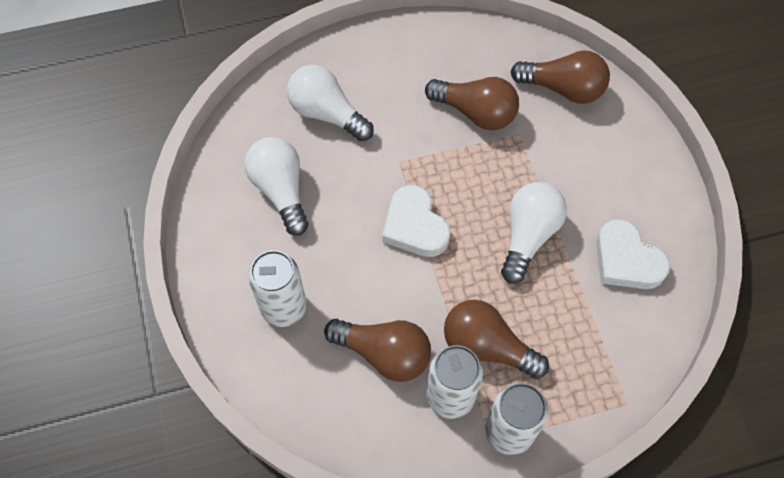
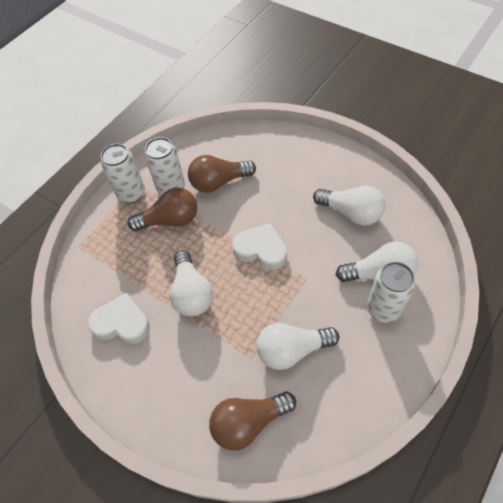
camera: 145 degrees right, 5 degrees down
white can [248,250,307,327] -> white can moved to [367,262,415,323]
brown light bulb [425,77,519,130] -> white light bulb [256,323,339,370]

